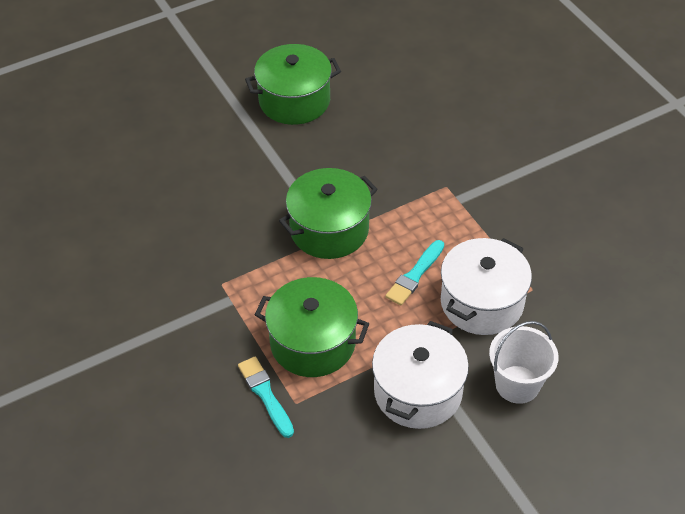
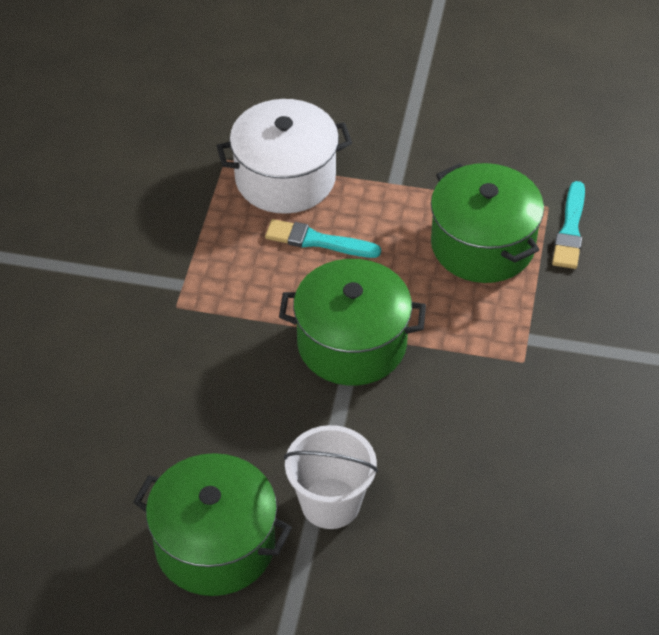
camera: 140 degrees left, 0 degrees up
white pot [372,321,469,429] -> none
turquoise brush [385,240,444,306] -> turquoise brush turned 150 degrees counterclockwise [265,219,381,258]
white bucket [489,321,559,404] -> white bucket moved to [284,425,378,529]

